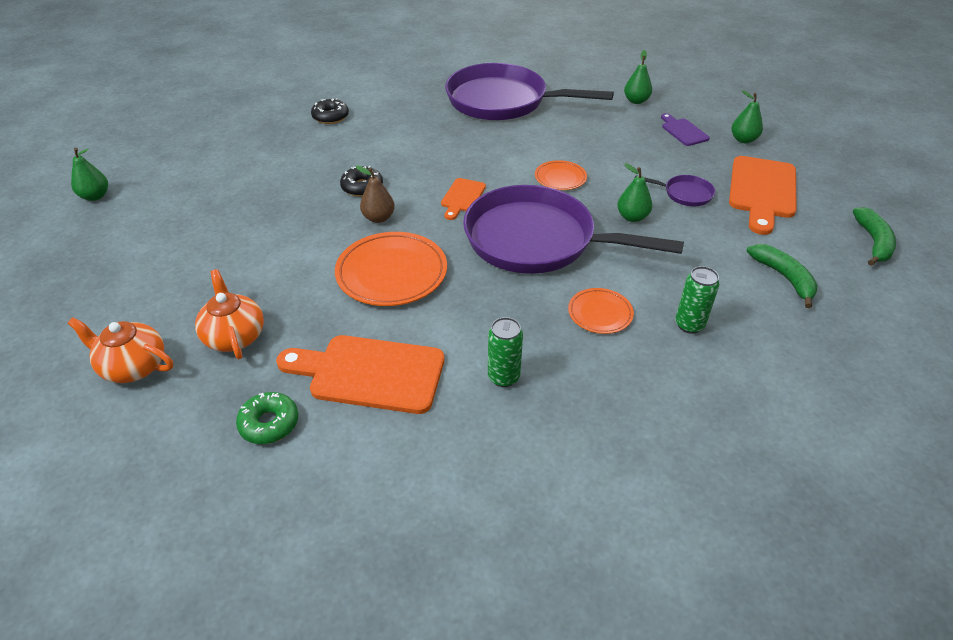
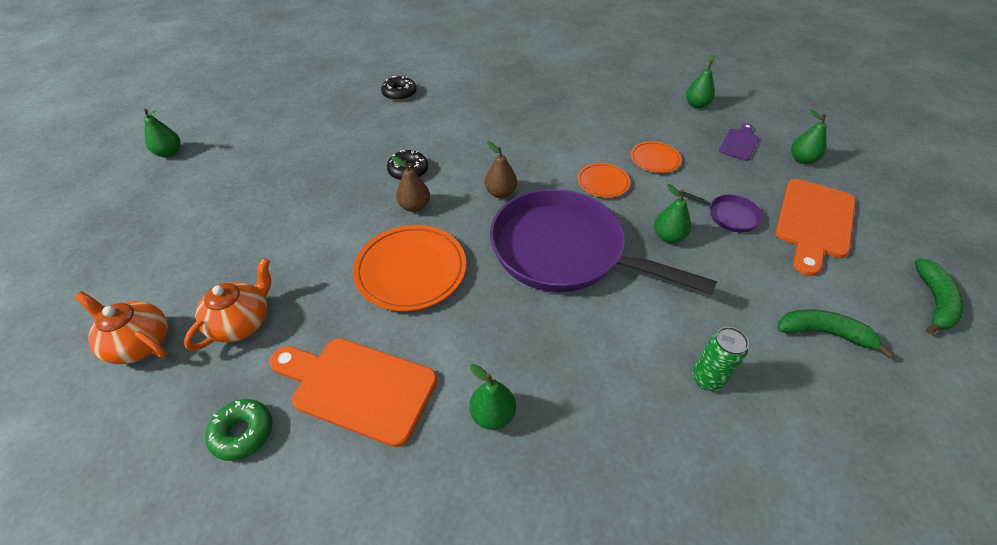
camera: 10 degrees right, 5 degrees up
orange teapot [195,269,264,359] -> orange teapot turned 45 degrees clockwise [184,258,271,351]
orange cutting board [441,178,486,220] -> brown pear [484,141,517,198]
purple pan [445,63,614,120] -> none
green can [488,317,523,387] -> green pear [469,364,516,430]
orange plate [568,288,634,334] -> orange plate moved to [631,141,682,173]
purple cutting board [661,113,710,146] -> purple cutting board turned 45 degrees clockwise [719,123,759,161]
green banana [746,244,818,308] -> green banana turned 60 degrees counterclockwise [777,309,894,358]

